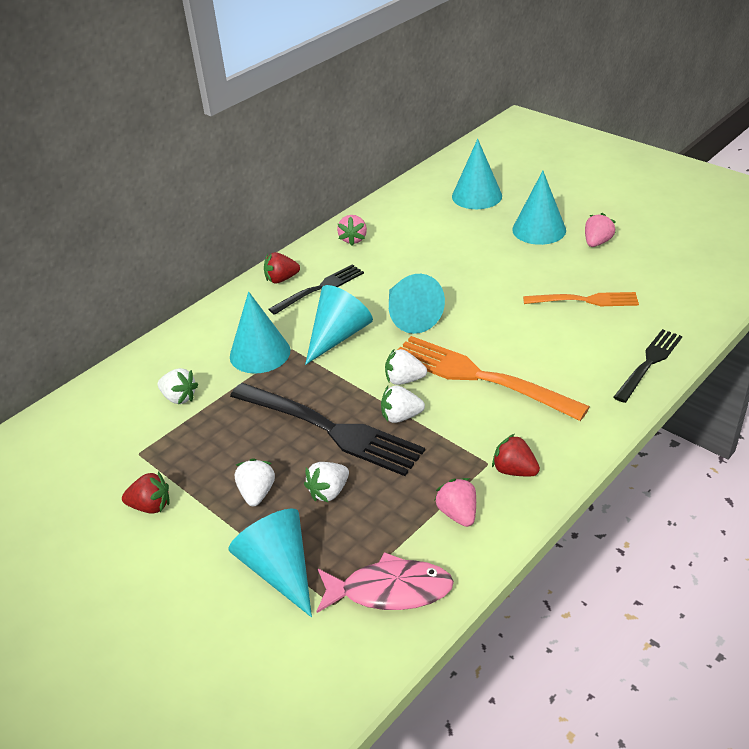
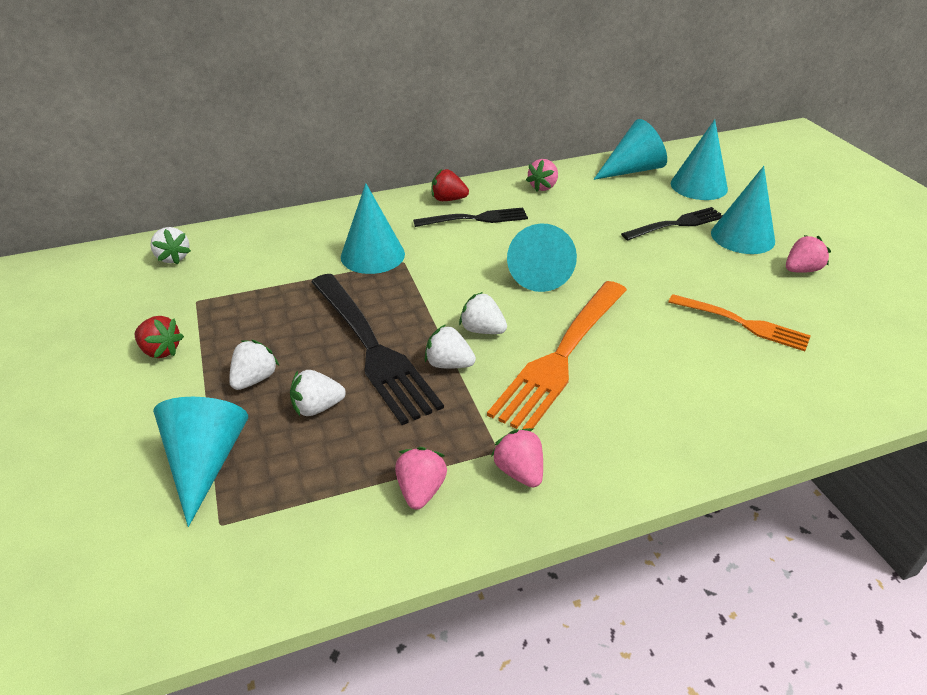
camera: 25 degrees right, 0 degrees up
white strawberry [158,368,198,404] -> white strawberry moved to [150,227,191,265]
turquoise cone [305,285,373,365] -> turquoise cone moved to [593,119,667,180]
pink fish [316,552,454,613] -> none
orange fork [398,336,590,421] -> orange fork turned 120 degrees counterclockwise [487,281,627,429]
red strawberry [492,434,540,476] -> pink strawberry [491,428,543,488]
black fork [614,329,682,403] -> black fork moved to [621,207,723,240]

